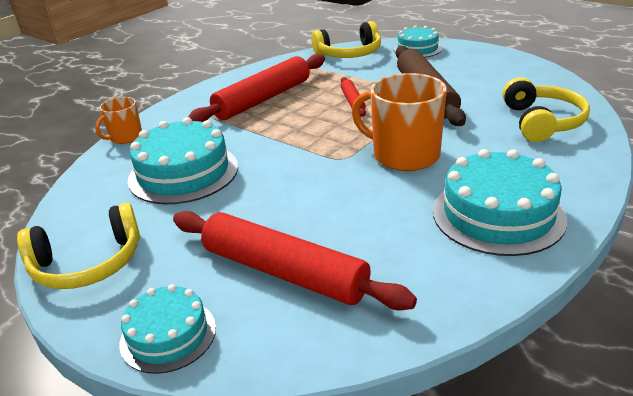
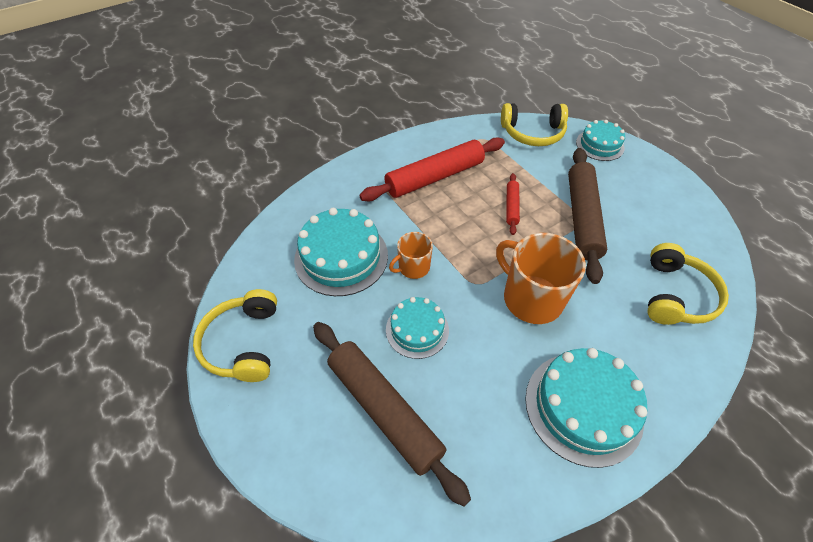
camera: 15 degrees right, 20 degrees up
yellow headphones [17,203,140,289] -> yellow headphones turned 90 degrees clockwise [193,289,277,382]
orange mug [95,97,142,144] -> orange mug moved to [389,232,433,279]
turquoise cake [120,284,216,374] -> turquoise cake moved to [386,297,449,359]
red rolling pin [173,211,417,311] -> brown rolling pin [313,322,471,507]

